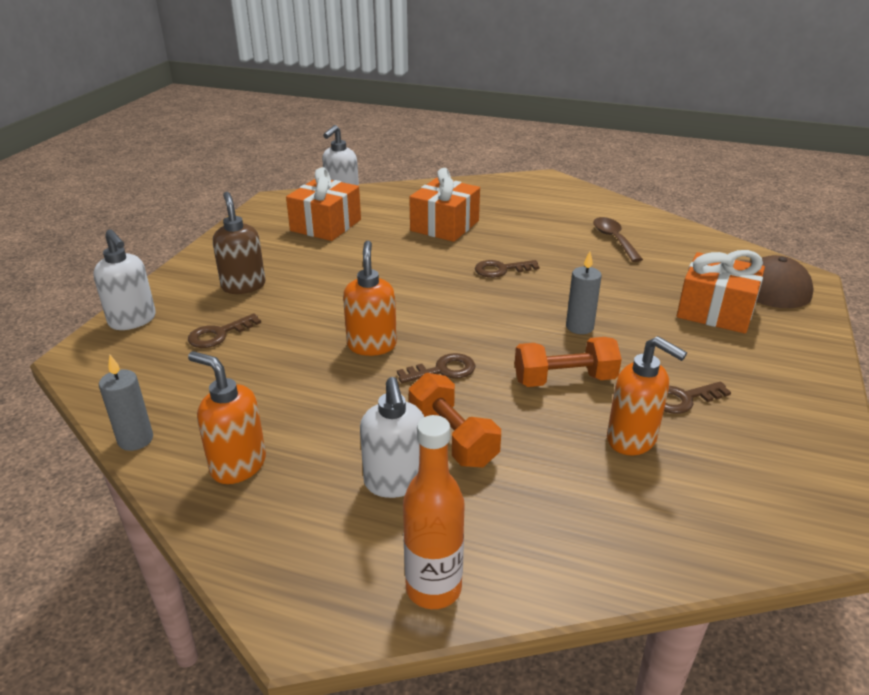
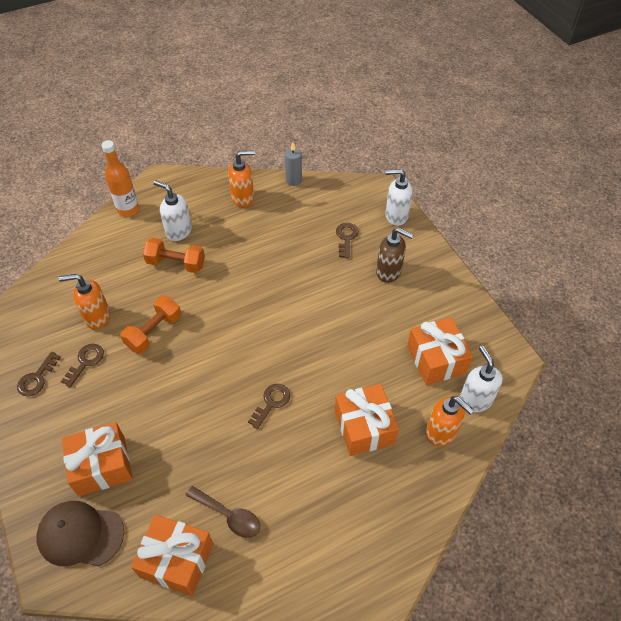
camera: 135 degrees right, 20 degrees up
orange soap dispenser [343,241,397,356] -> orange soap dispenser moved to [426,396,474,447]
brown key [397,353,475,383] -> brown key moved to [17,352,61,396]
grey candle [566,251,602,334] -> none
none -> orange gift [131,515,213,596]

